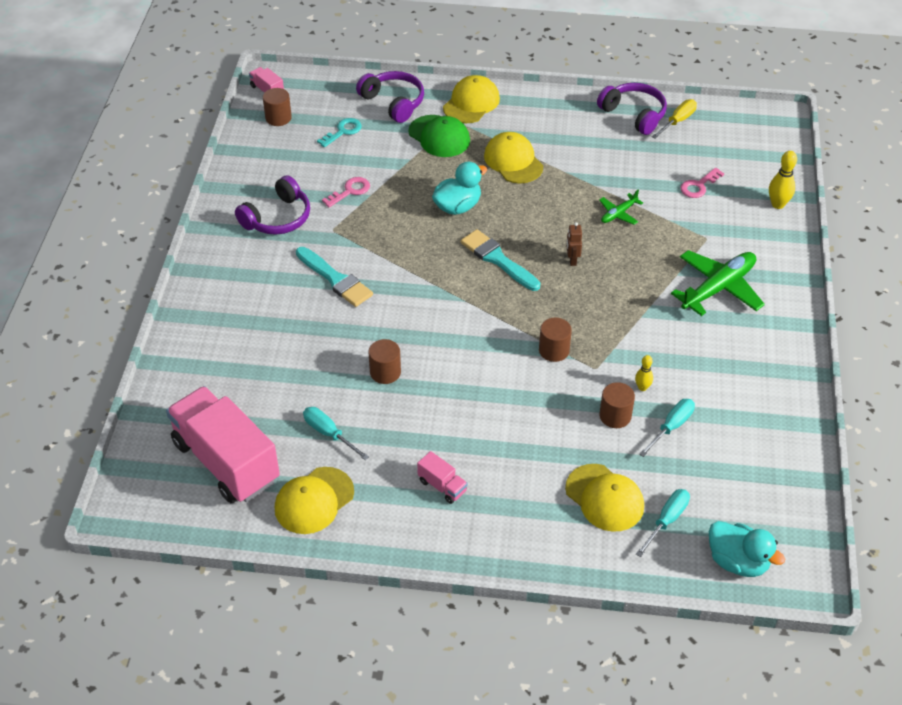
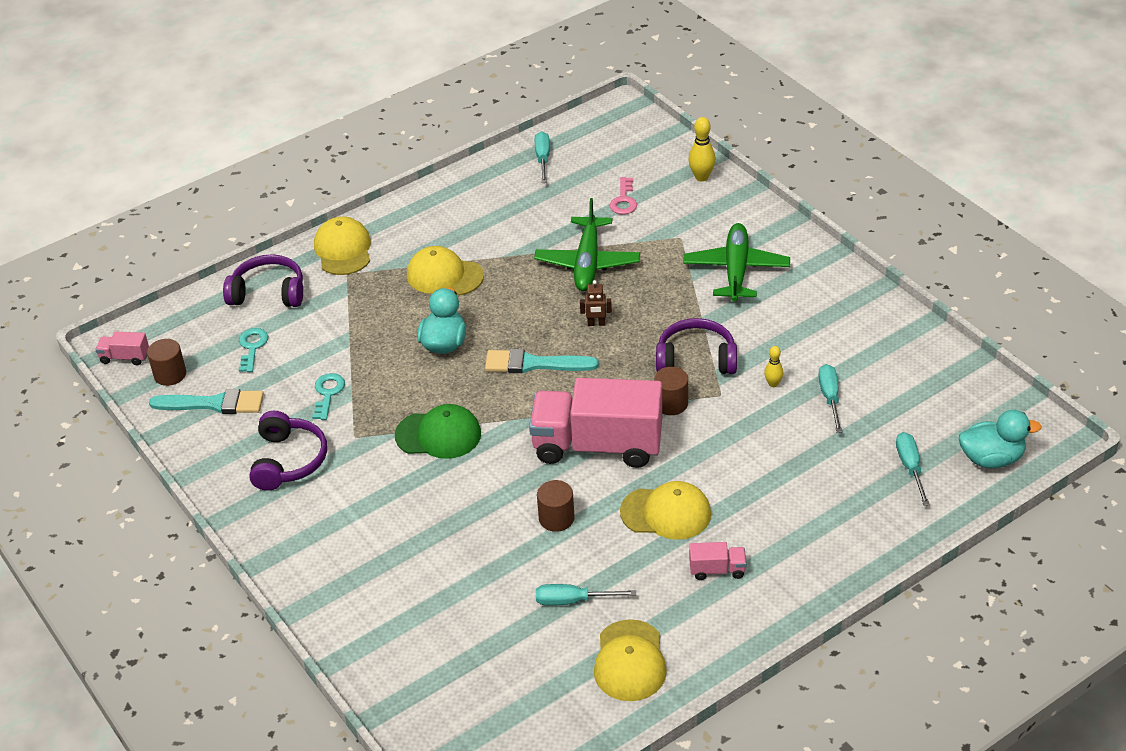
camera: 40 degrees left, 5 degrees down
pink truck [166,386,280,503] -> pink truck moved to [529,378,662,468]
turquoise brush [296,247,373,307] -> turquoise brush moved to [149,389,264,414]
pink key [322,177,370,207] -> turquoise key [312,373,345,420]
green cap [408,115,470,157] -> green cap moved to [395,404,481,459]
yellow cap [565,464,644,532] -> yellow cap moved to [620,481,711,540]
brown robot [566,222,582,266] -> brown robot turned 45 degrees counterclockwise [580,280,612,326]
purple headphones [597,83,667,135] -> purple headphones moved to [656,318,737,374]
green plane [599,189,643,225] -> green plane [534,198,640,291], size x1.97
brown cylinder [600,382,635,428] -> none
yellow screwdriver [652,99,697,139] -> turquoise screwdriver [535,131,550,183]

